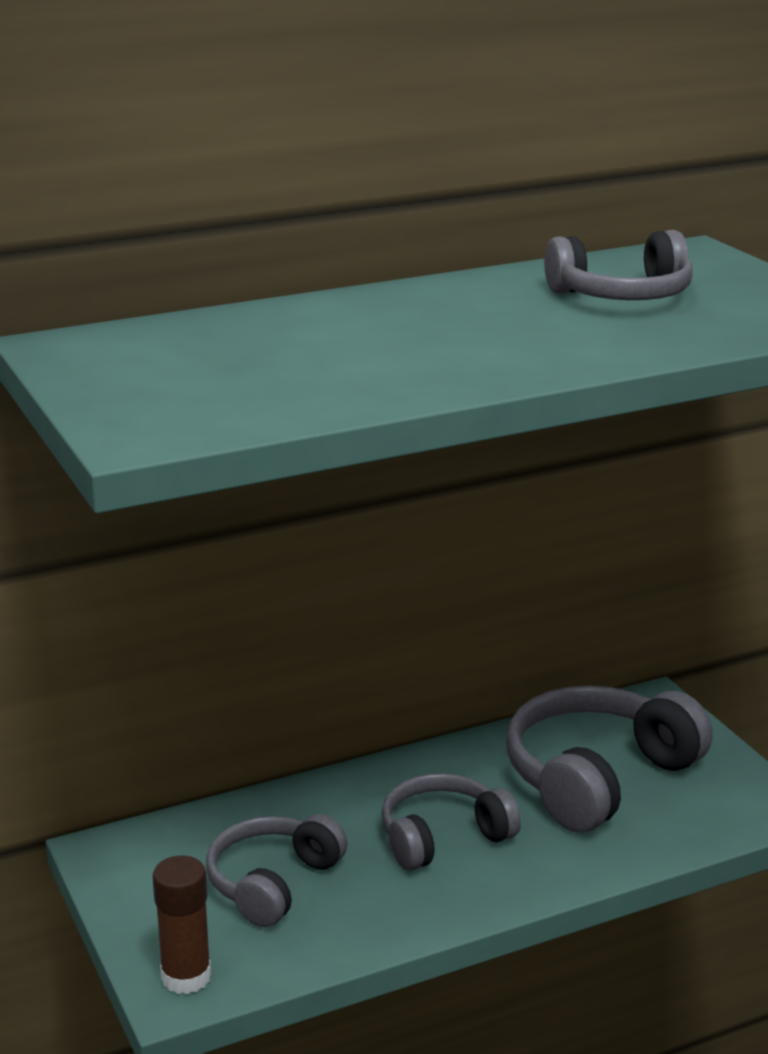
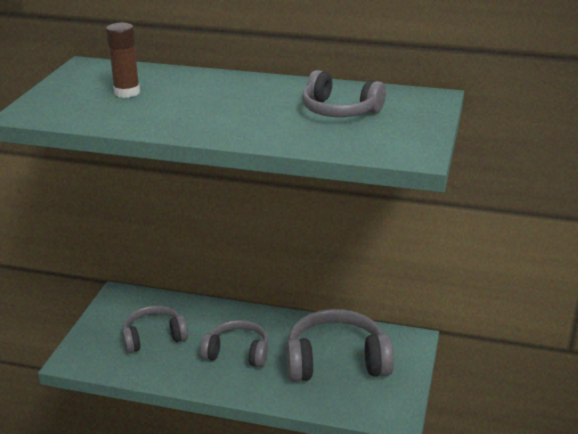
camera: 40 degrees right, 5 degrees up
brown glue stick [152,855,211,994] -> brown glue stick moved to [106,23,140,98]

